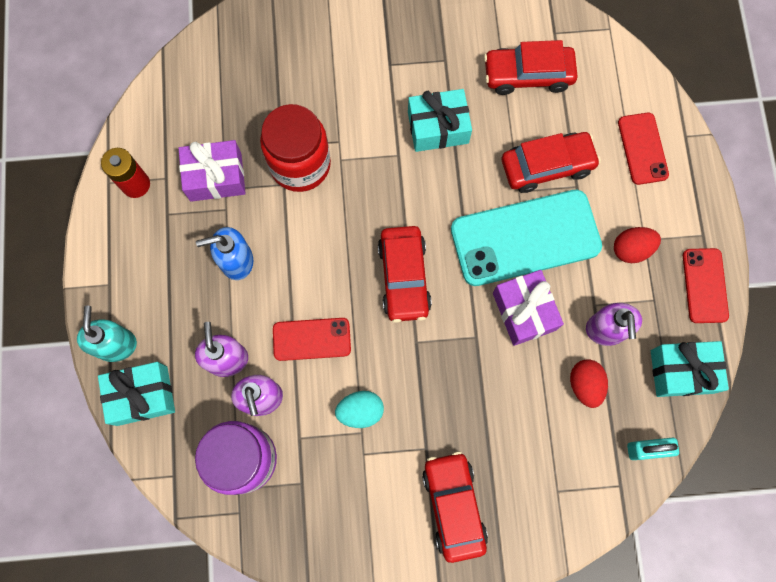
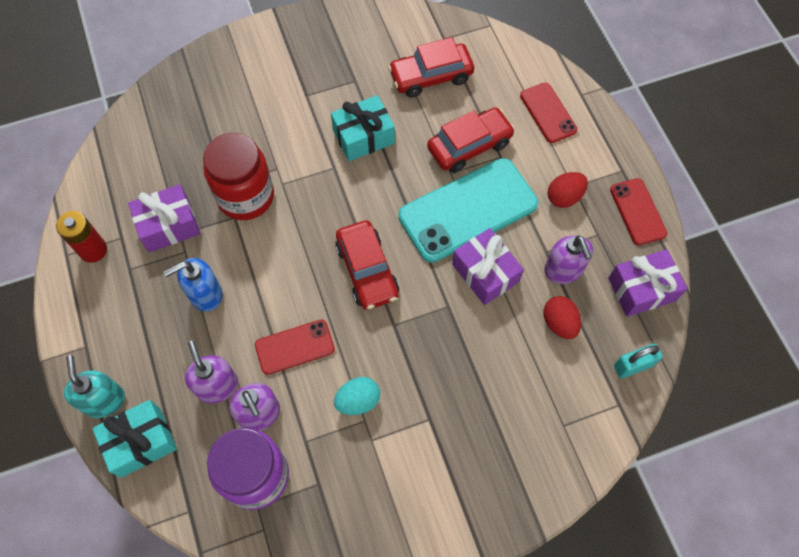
camera: 15 degrees left, 10 degrees down
red car [422,451,488,563] -> none
turquoise gift [651,341,729,397] -> purple gift [608,249,687,317]

